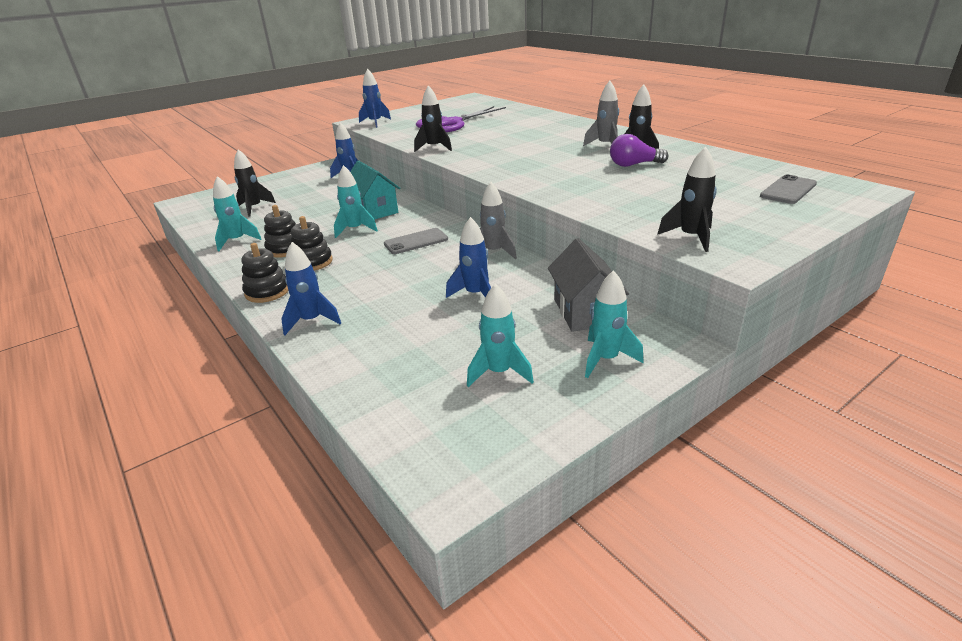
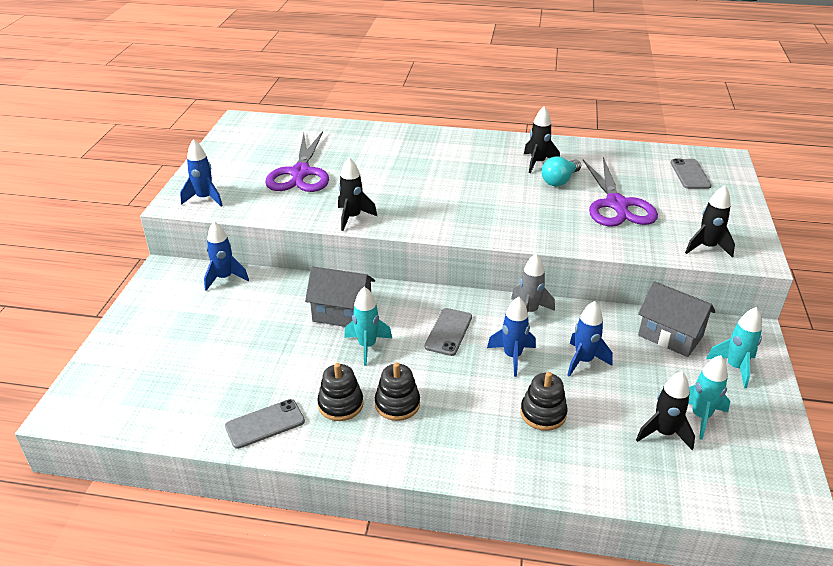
camera: 45 degrees left, 5 degrees up
turquoise rocket [213,176,262,251] -> grey phone [225,399,305,449]
black rocket [234,149,276,217] -> black rocket moved to [636,371,695,450]
black stacking toy [241,243,288,303] -> black stacking toy moved to [520,372,568,431]
blue rocket [281,242,341,335] -> blue rocket moved to [487,297,536,377]
turquoise house [350,160,400,220] -> grey house [305,266,375,327]
grey rocket [583,81,619,146] -> none
purple light bulb [610,134,669,167] -> turquoise light bulb [542,156,581,186]
none -> purple scissors [583,157,658,227]

